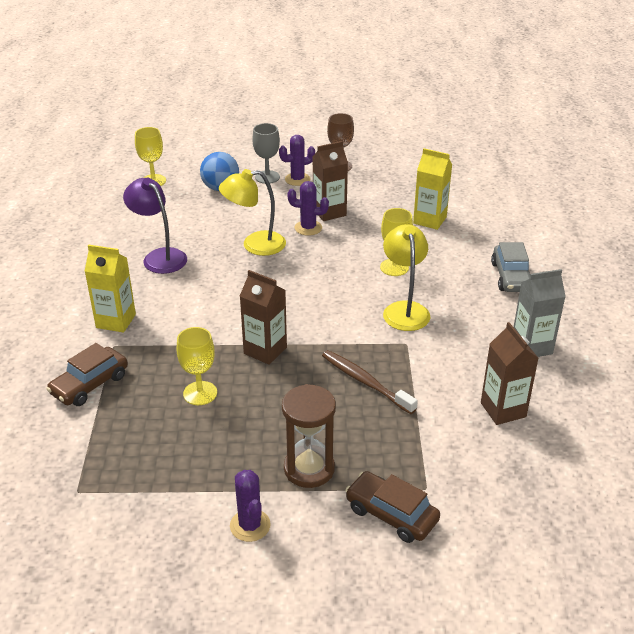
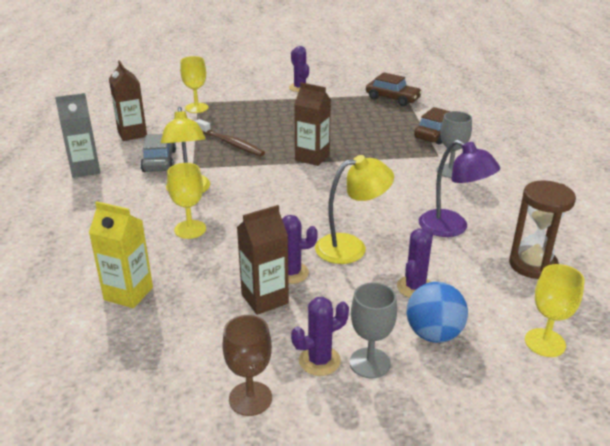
camera: 175 degrees right, 5 degrees down
yellow carton [85,245,136,333] -> grey goblet [437,111,472,178]
yellow goblet [177,327,217,405] -> yellow goblet moved to [180,56,208,113]
brown hourglass [282,384,336,488] -> brown hourglass moved to [509,181,576,279]
brown car [345,471,440,543] -> brown car moved to [366,72,422,106]
grey car [491,242,530,292] -> grey car moved to [140,134,176,172]
none -> purple cactus [397,228,433,298]

